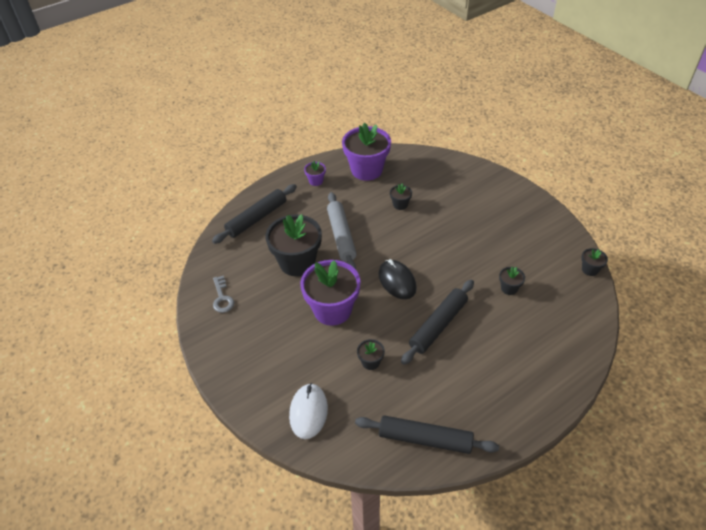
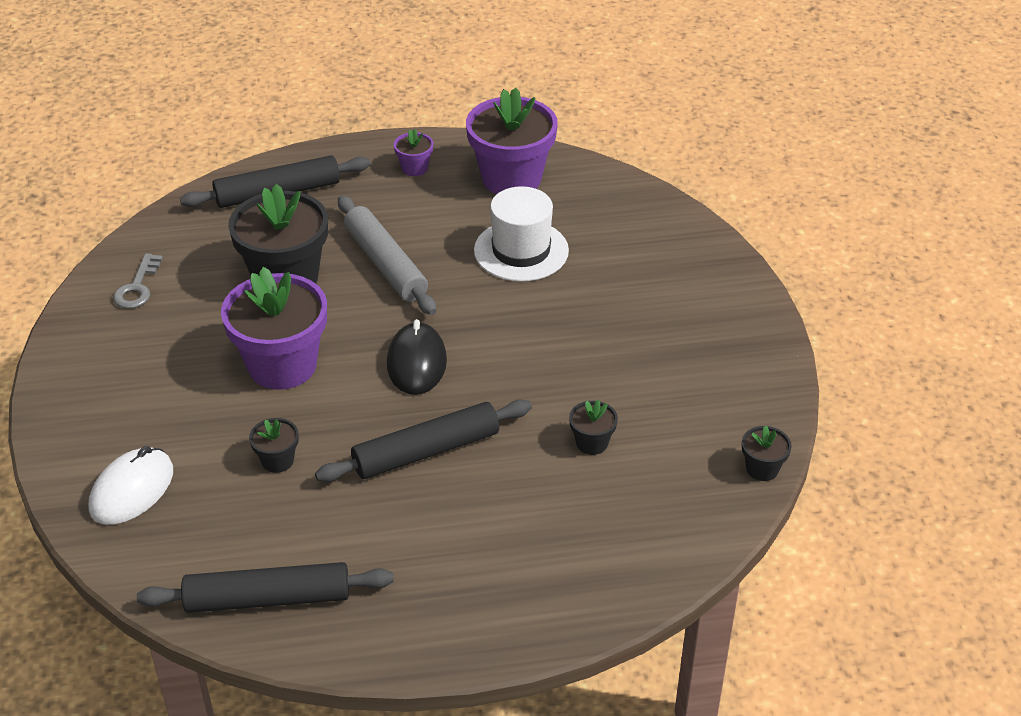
camera: 25 degrees right, 5 degrees down
grey rolling pin [327,192,357,269] -> grey rolling pin turned 45 degrees counterclockwise [338,196,436,315]
black rolling pin [355,415,499,454] -> black rolling pin turned 45 degrees counterclockwise [137,562,394,613]
black flower pot [390,184,412,210] -> white hat [474,186,569,282]

